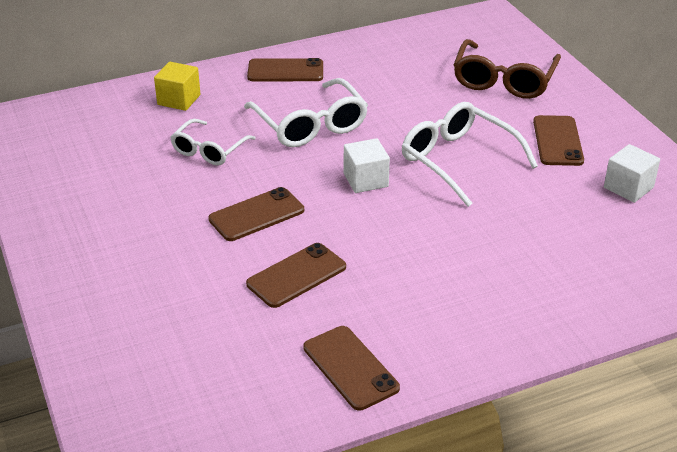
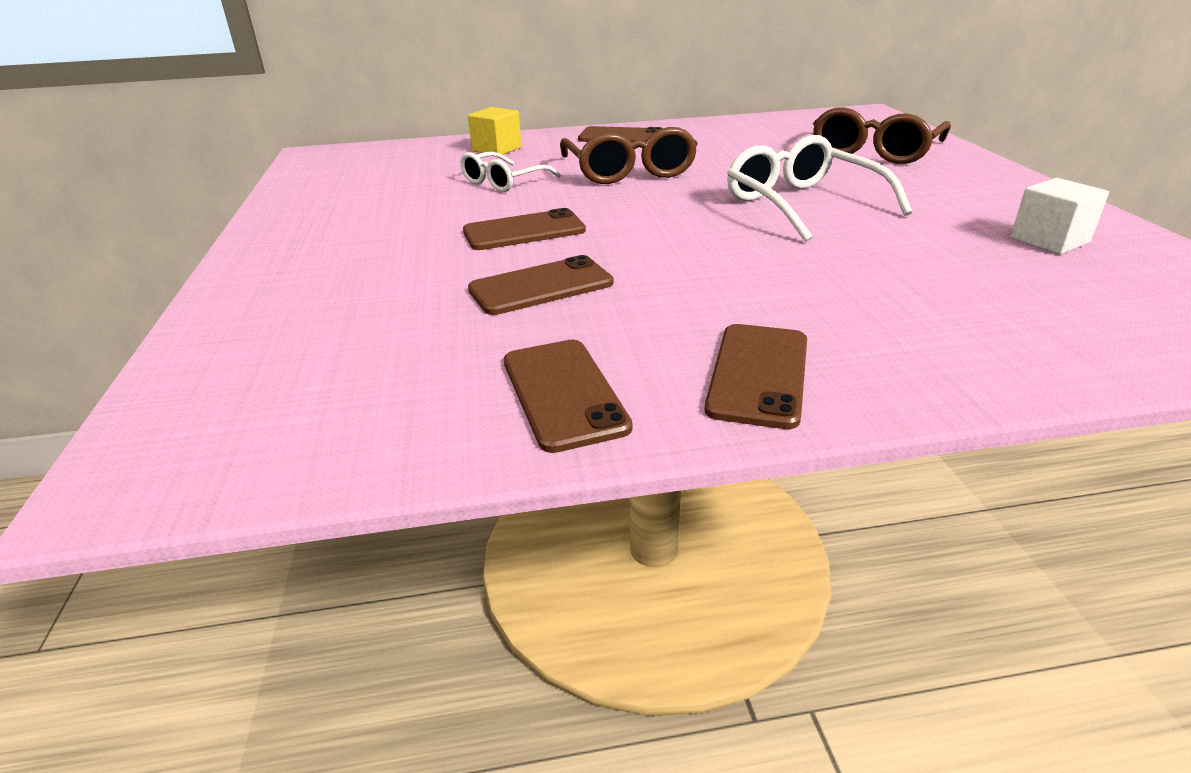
camera: 15 degrees right, 5 degrees down
white glasses [244,78,368,147] -> brown glasses [560,127,698,184]
white cube [344,138,390,193] -> none
brown phone [533,115,584,166] -> brown phone moved to [705,324,807,429]

